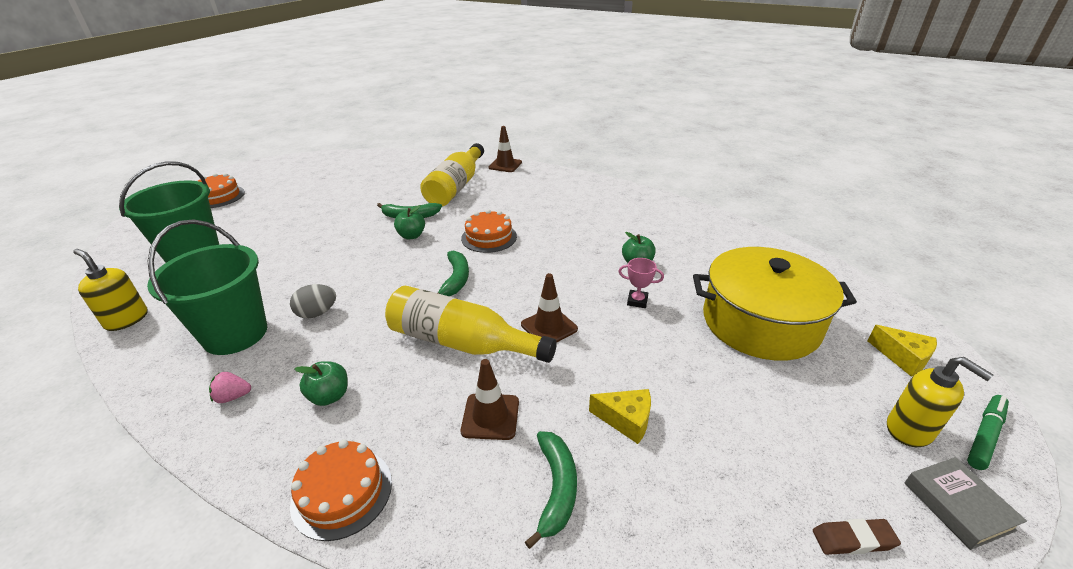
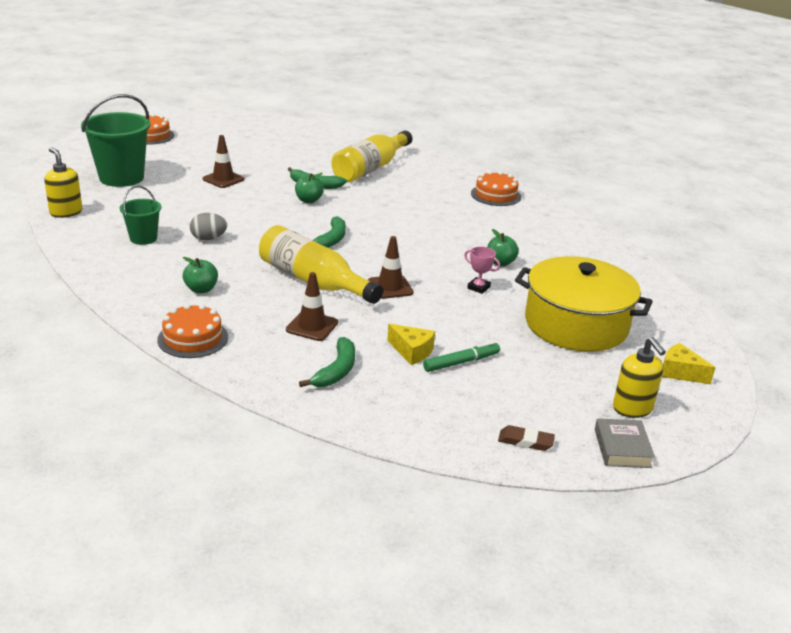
camera: 15 degrees right, 5 degrees down
green bucket [147,219,267,355] -> green bucket [120,186,161,245], size x0.54
pink strawberry [209,372,251,403] -> none
orange cake [461,209,517,253] -> orange cake moved to [471,171,521,206]
brown traffic cone [488,126,522,172] -> brown traffic cone moved to [202,135,244,188]
yellow cheese [867,325,937,377] -> yellow cheese turned 150 degrees clockwise [662,343,716,384]
green marker [967,395,1009,470] -> green marker moved to [423,341,500,372]

